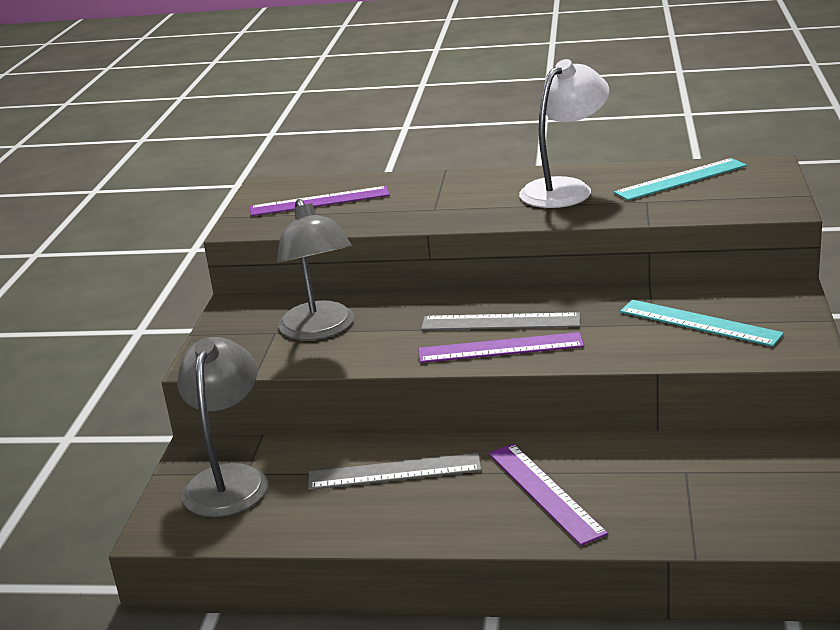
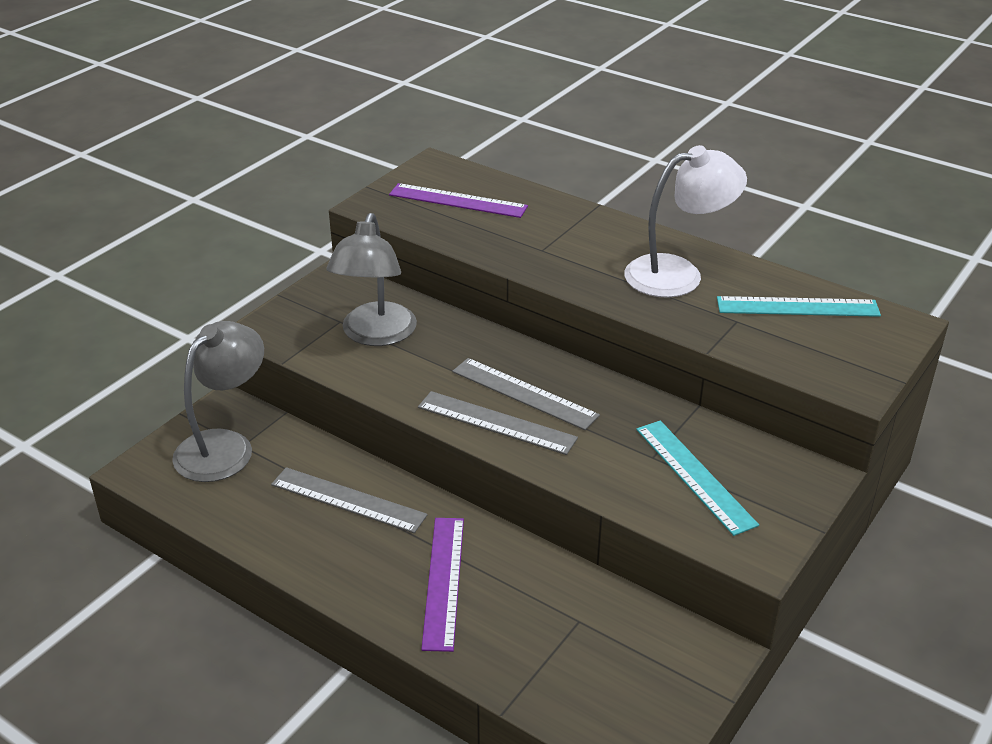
camera: 25 degrees right, 10 degrees up
purple ruler [418,332,584,363] -> grey ruler [418,391,578,455]

